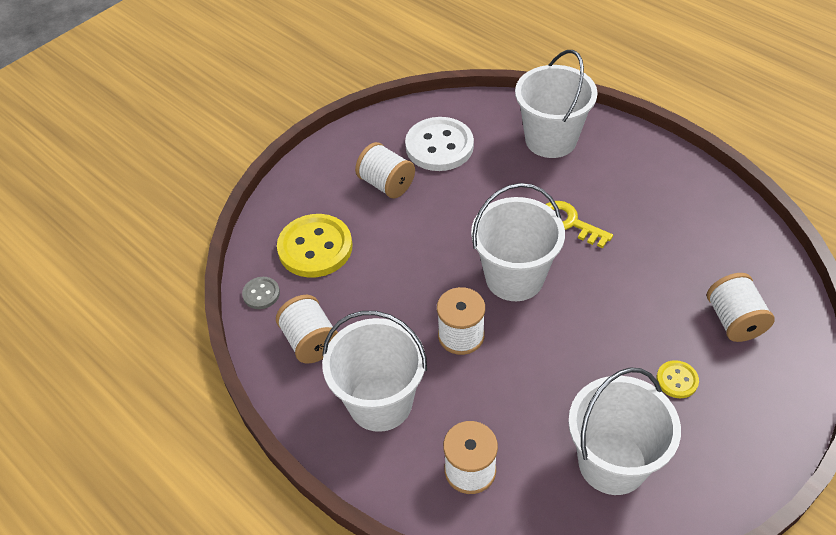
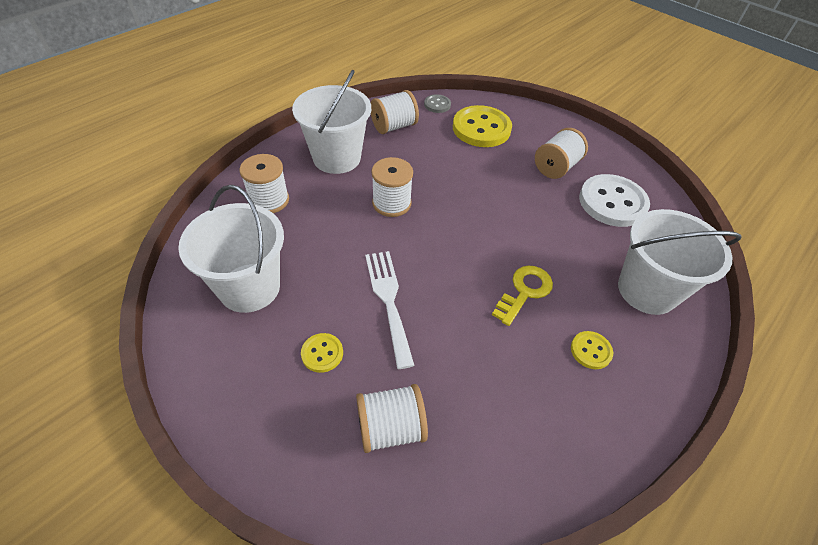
camera: 85 degrees right, 0 degrees up
white bucket [471,183,565,301] -> none
none -> white fork [365,251,415,369]
none -> yellow button [571,331,613,369]

